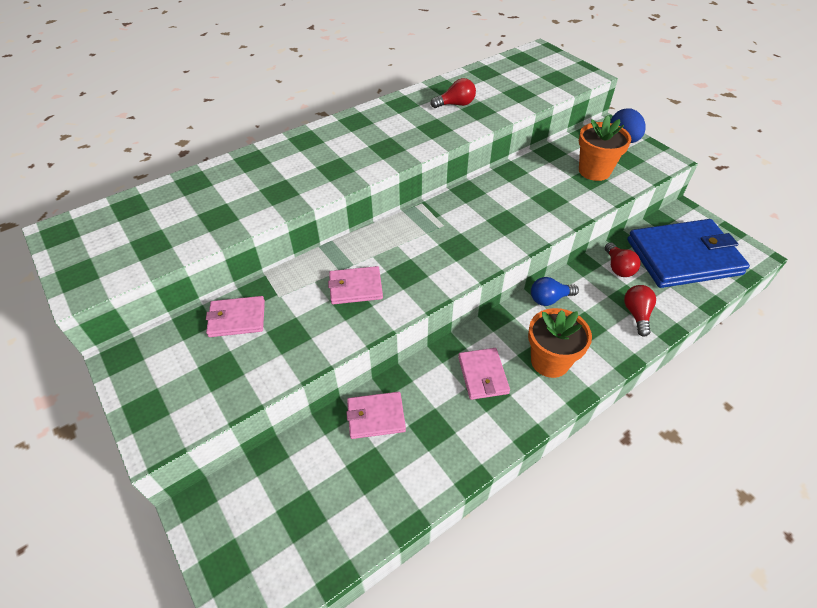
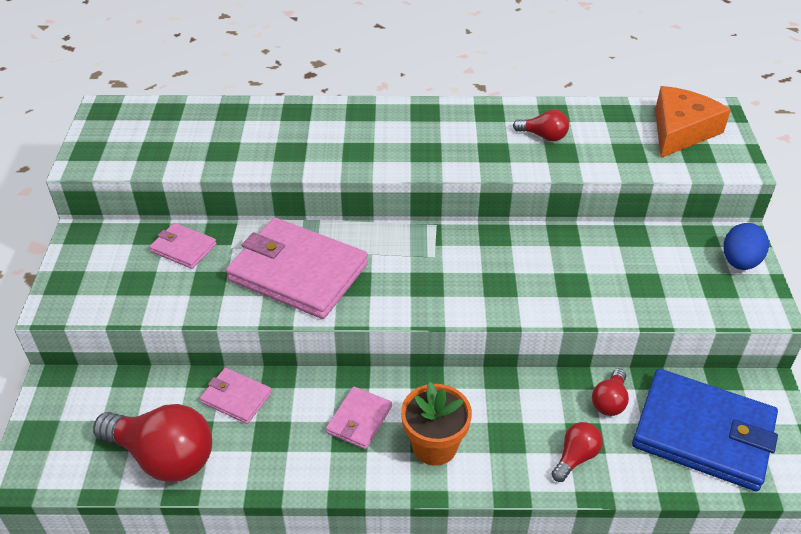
camera: 35 degrees right, 5 degrees down
pink wallet [328,266,383,304] -> pink wallet [226,218,368,319], size x2.09
blue light bulb [531,277,579,306] -> none
orange flower pot [579,115,631,181] -> none
none -> red light bulb [93,404,212,482]
none -> orange cheese [655,86,731,158]

